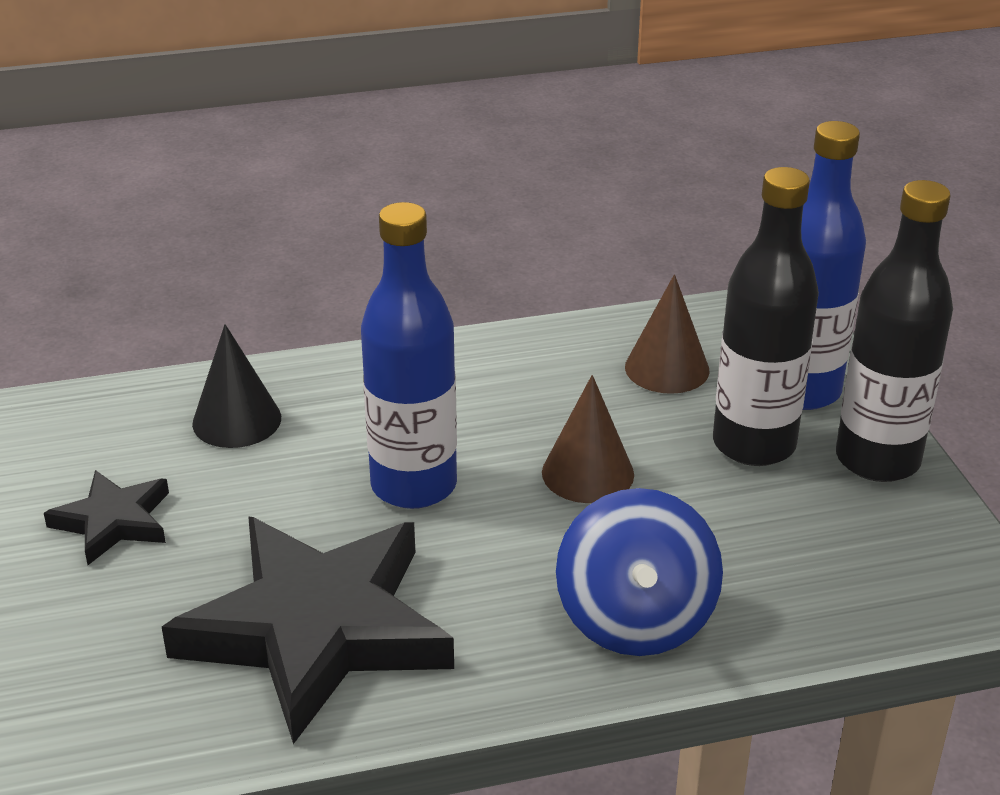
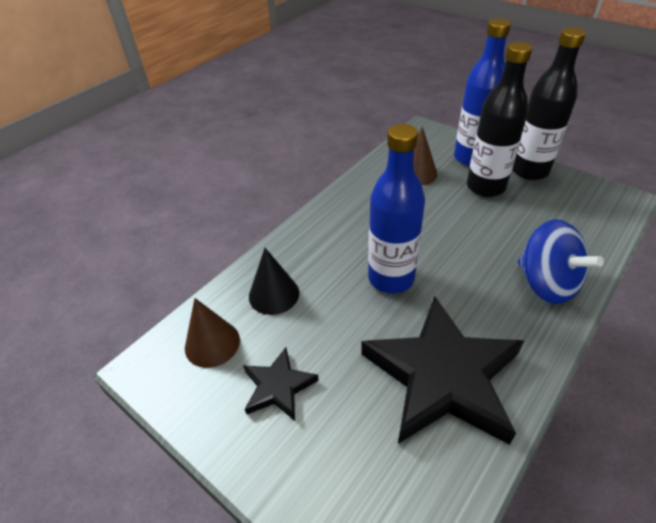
camera: 35 degrees left, 10 degrees up
brown cone [542,375,634,503] -> brown cone moved to [185,298,240,368]

